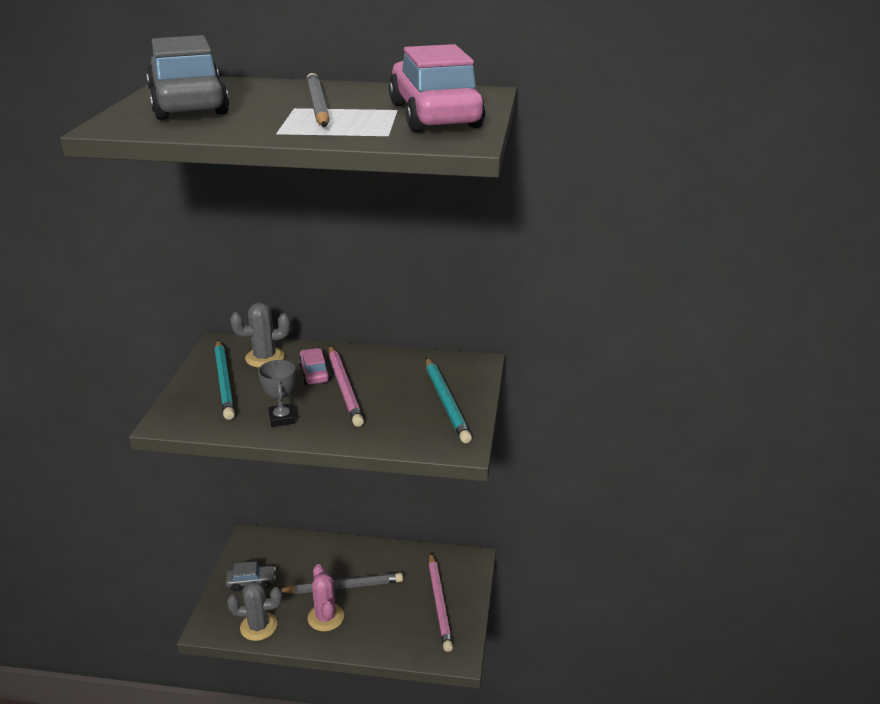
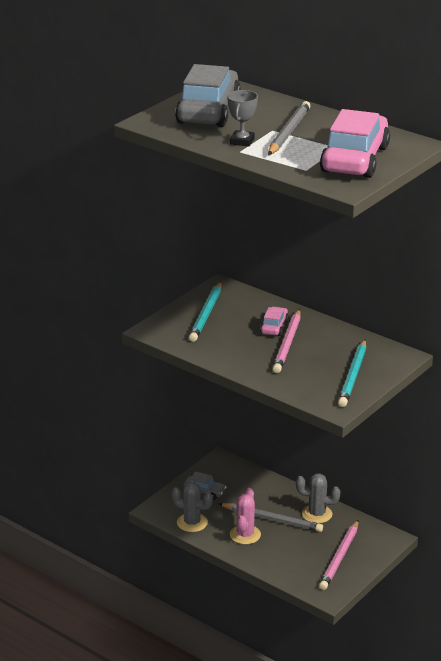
camera: 30 degrees right, 0 degrees up
grey cactus [230,302,290,368] -> grey cactus moved to [296,473,341,523]
grey trophy [258,360,296,427] -> grey trophy moved to [227,90,258,147]

